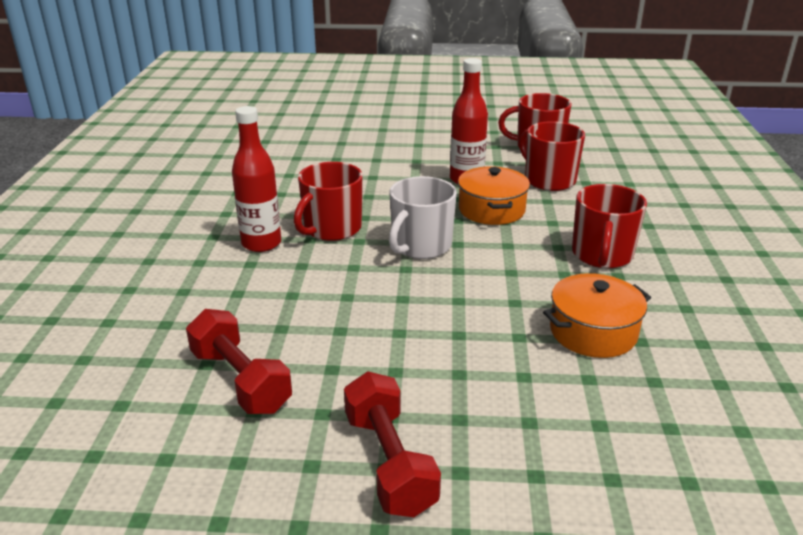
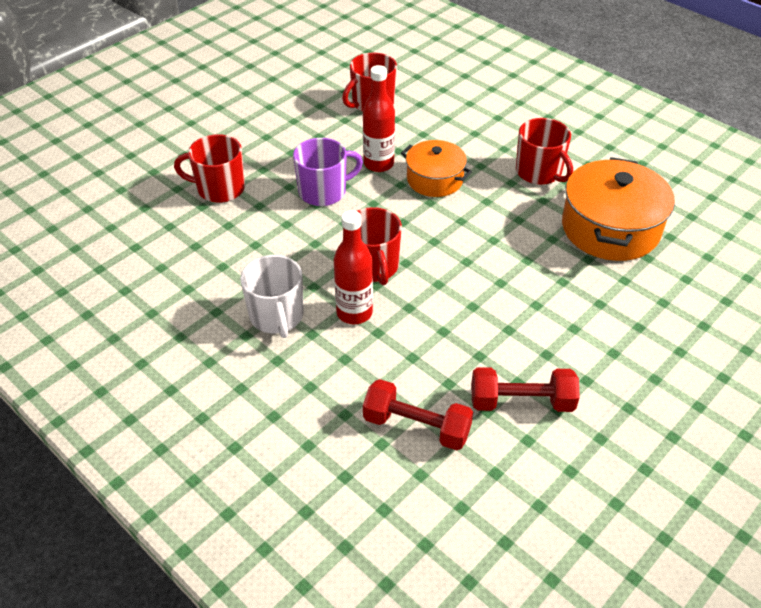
camera: 50 degrees left, 15 degrees up
red dumbbell [344,371,441,517] -> red dumbbell moved to [363,379,473,450]
white mug [389,176,457,259] -> white mug moved to [240,255,304,338]
red mug [519,121,585,191] -> red mug moved to [174,134,245,203]
orange pot [543,273,651,358] -> orange pot [562,157,675,261], size x1.63
none -> purple mug [293,138,363,206]

